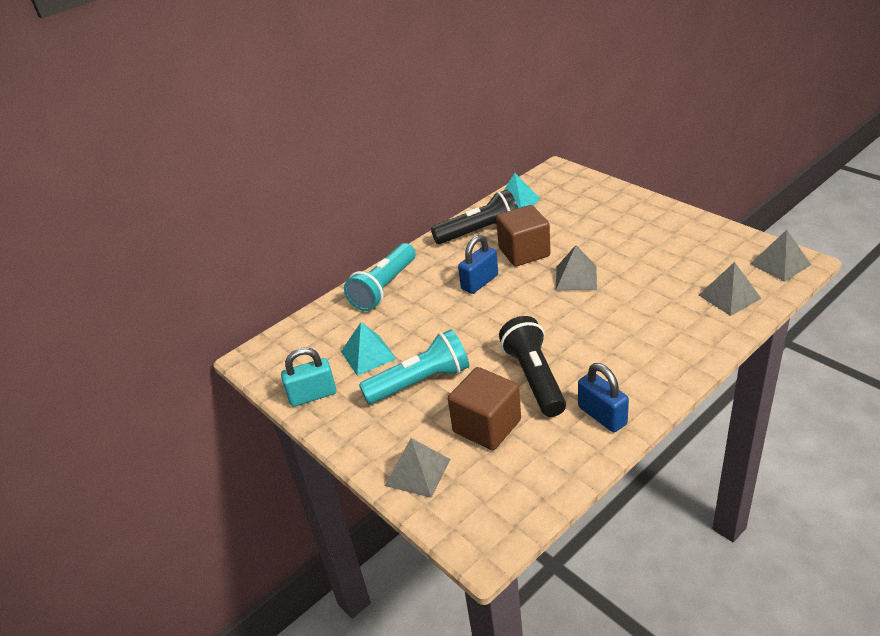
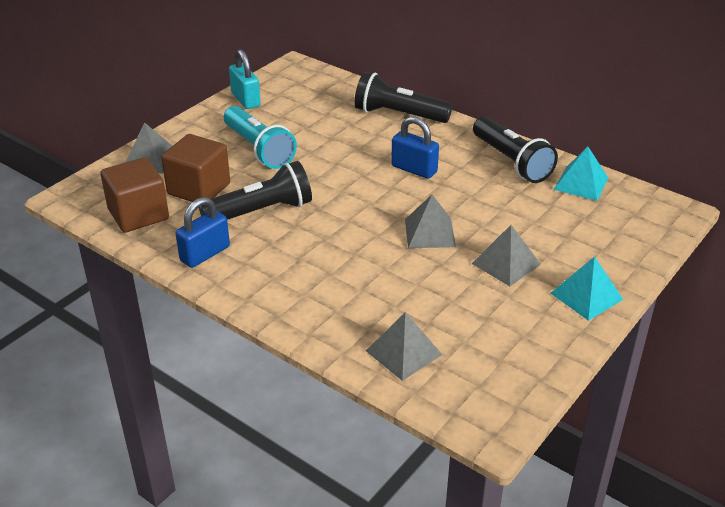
camera: 75 degrees right, 0 degrees up
turquoise pyramid [341,322,396,376] -> turquoise pyramid moved to [551,256,623,321]
turquoise flashlight [344,243,416,311] -> black flashlight [354,72,453,123]
brown cube [496,205,551,266] -> brown cube moved to [100,157,169,233]
grey pyramid [750,230,811,282] -> grey pyramid moved to [472,225,541,286]

